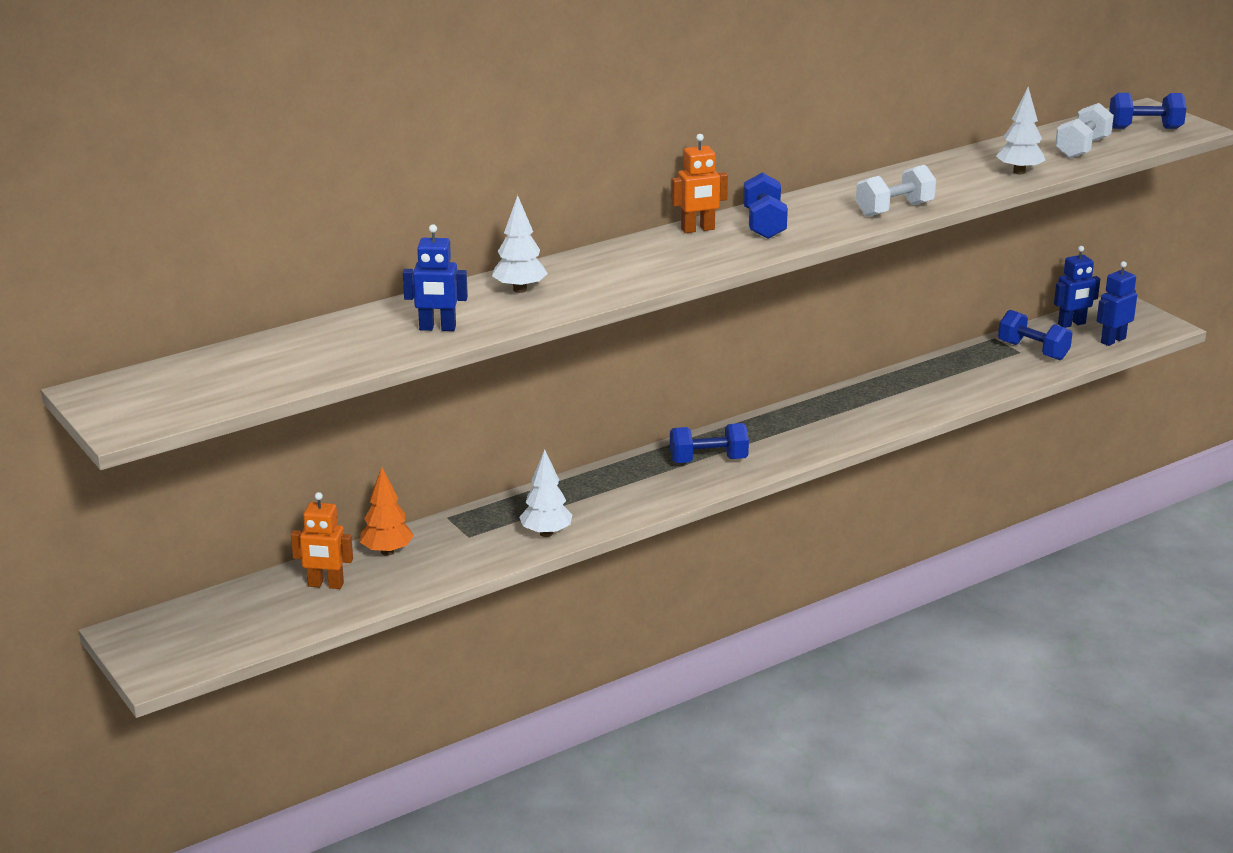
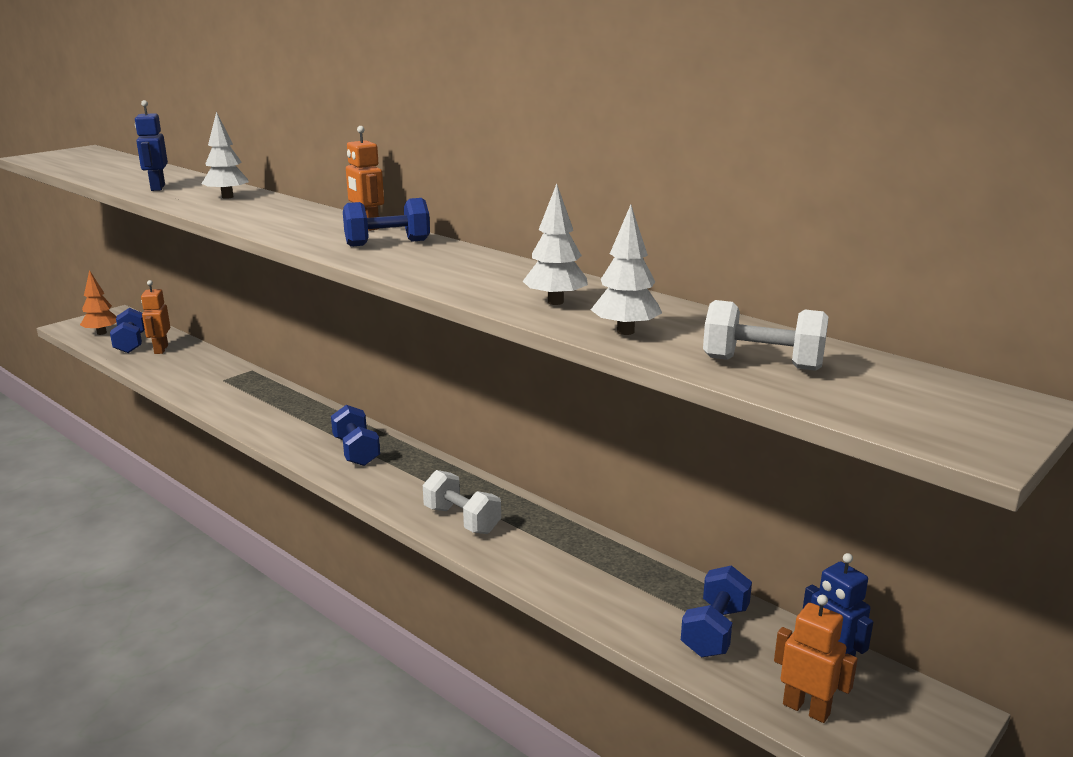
camera: 75 degrees right, 5 degrees down
orange tree [360,467,414,556] -> orange tree moved to [80,270,117,335]
white tree [519,449,572,537] -> white tree moved to [523,184,588,305]
white dumbbell [856,165,936,217] -> white dumbbell moved to [423,470,501,534]
blue robot [1097,261,1137,346] -> orange robot [774,595,858,723]
blue dumbbell [1109,93,1187,129] -> blue dumbbell moved to [110,308,145,353]

